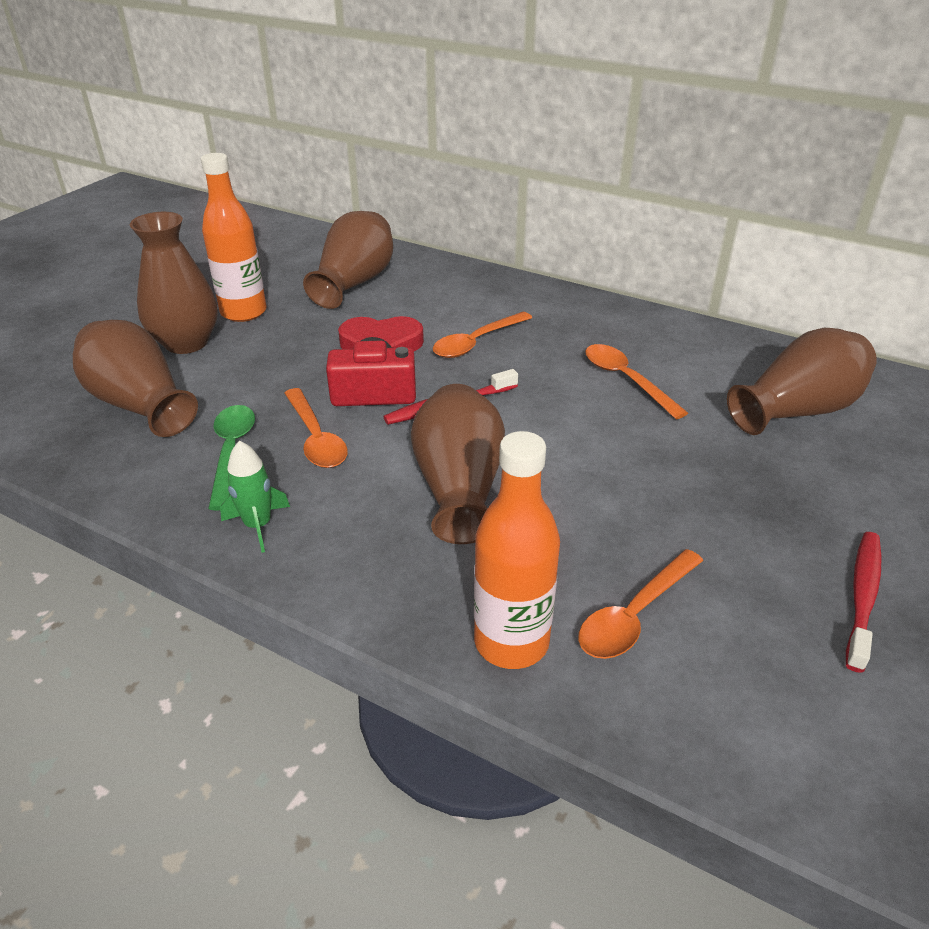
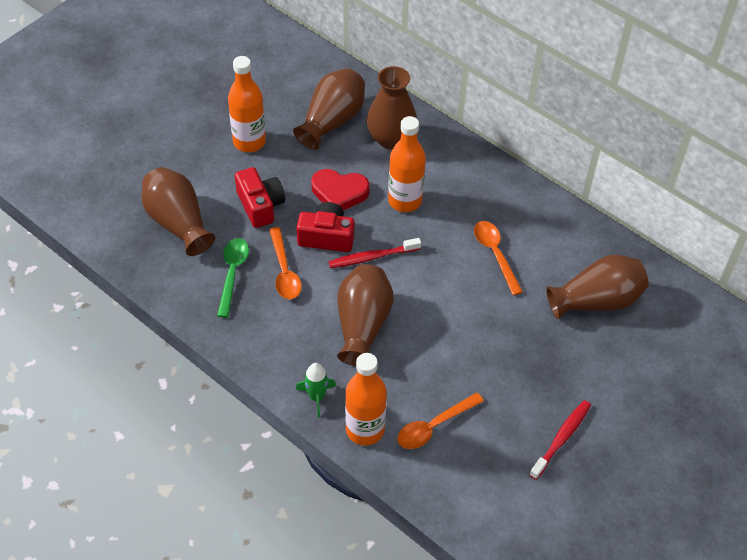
camera: 10 degrees right, 15 degrees up
brown vase [130,212,218,354] -> brown vase moved to [367,66,417,149]
green rocket [220,441,290,553] -> green rocket moved to [296,363,336,417]
orange spoon [433,312,532,358] -> orange bottle [388,116,426,212]
none -> red camera [235,167,285,228]

